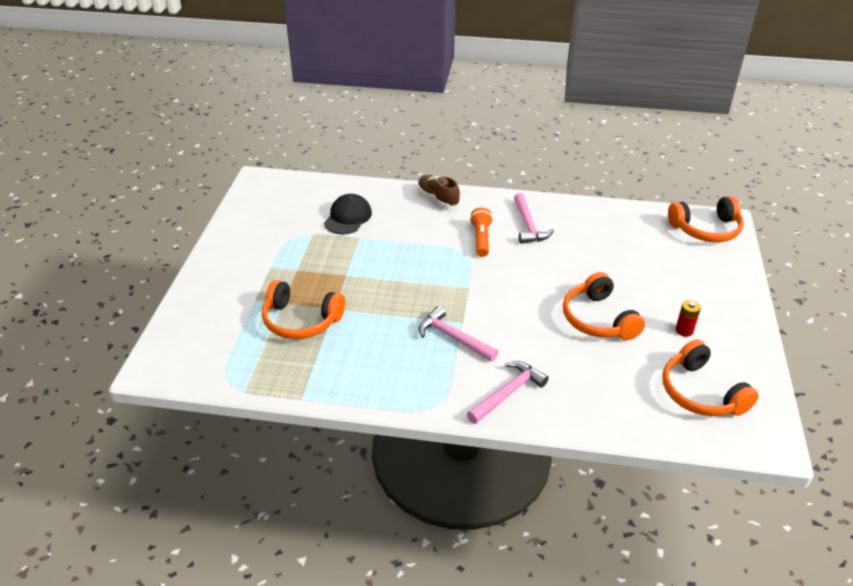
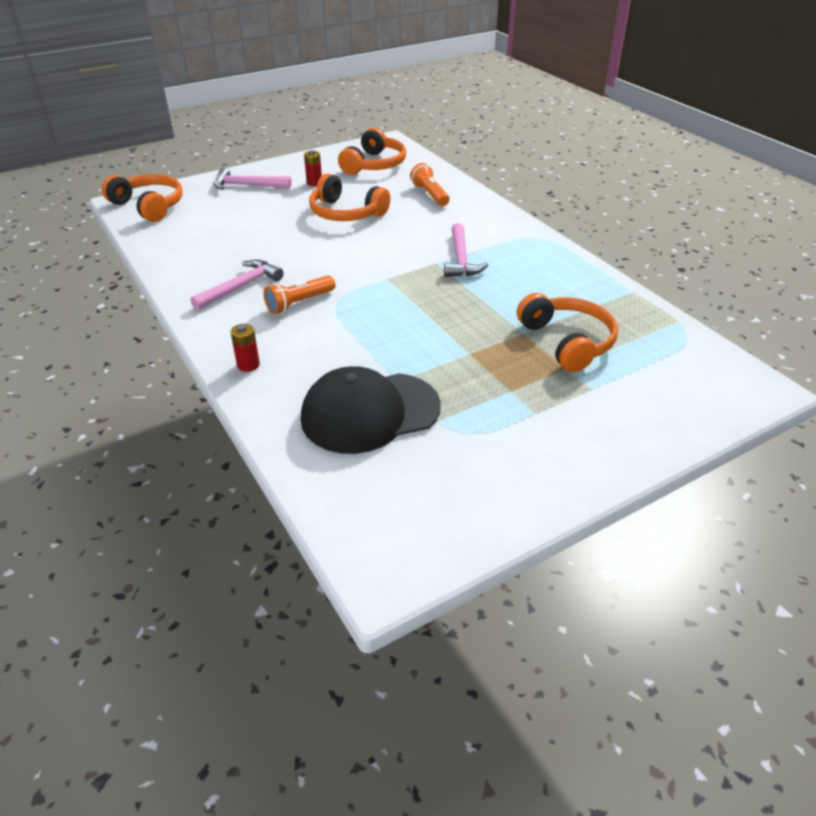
camera: 130 degrees left, 0 degrees up
black cap [324,194,372,234] -> black cap [301,366,441,454], size x1.54
brown shoe [418,175,460,208] -> red battery [231,324,260,372]
pink hammer [467,361,549,424] -> pink hammer moved to [214,168,291,190]
orange headphones [563,272,645,340] -> orange headphones turned 90 degrees clockwise [309,174,390,221]
none -> orange flashlight [410,163,450,206]

